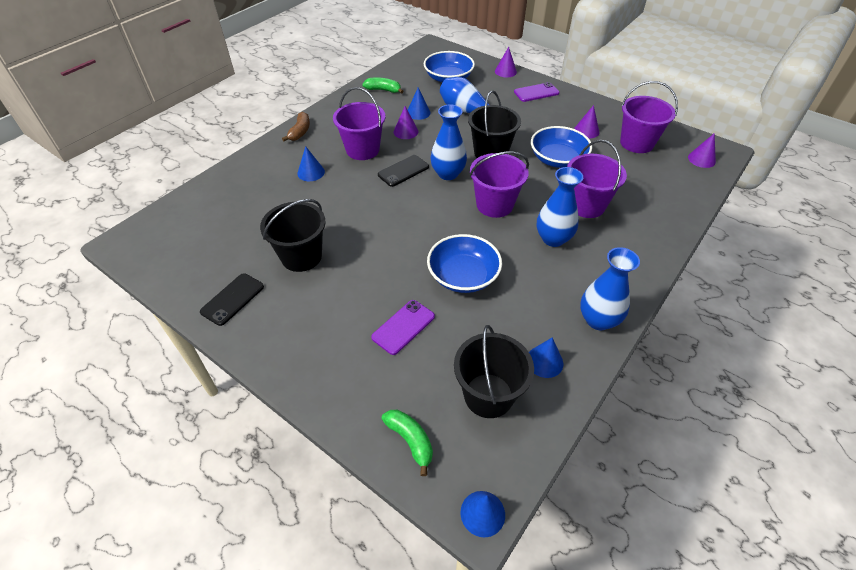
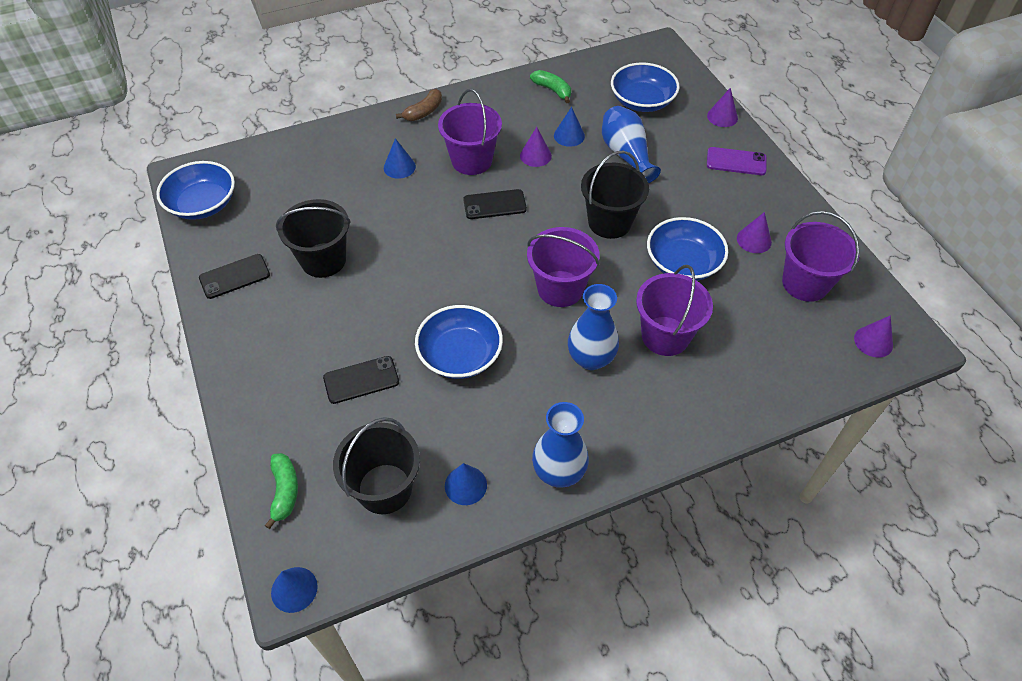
camera: 30 degrees right, 5 degrees up
purple phone [371,300,435,355] -> black phone [323,356,399,404]
blue vase [430,104,467,180] -> none
none -> blue bowl [156,161,235,220]

